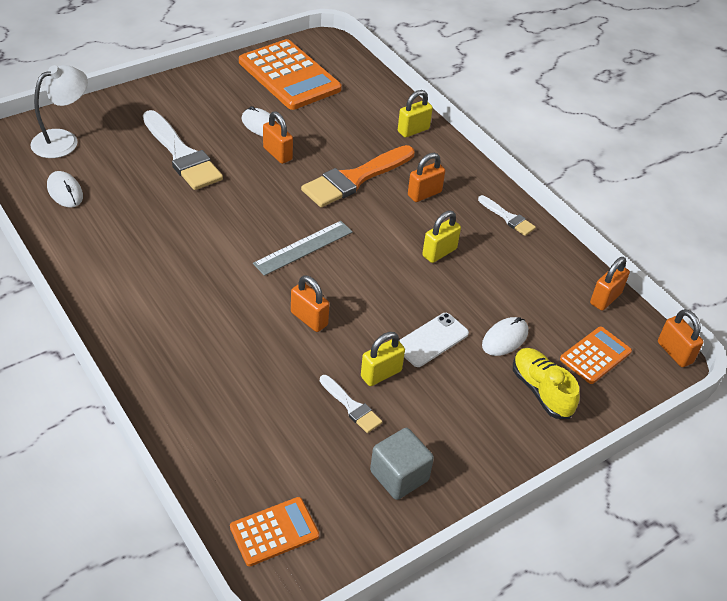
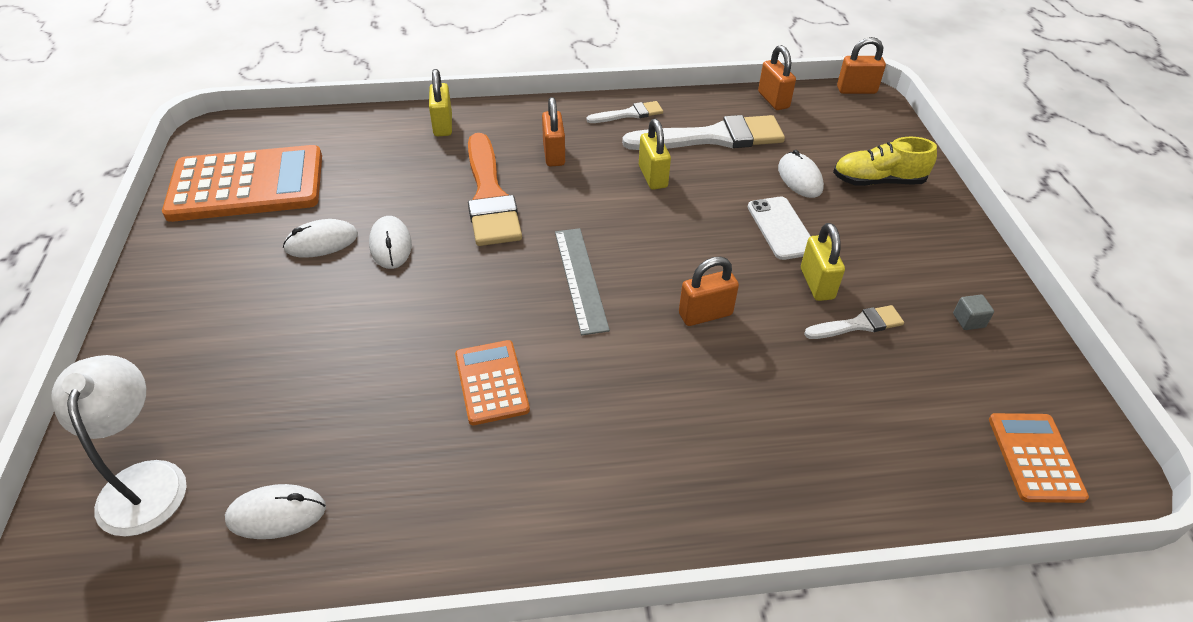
camera: 60 degrees left, 0 degrees up
white brush [143,110,223,190] -> white brush moved to [622,115,785,150]
orange padlock [263,111,293,164] -> white mouse [369,216,412,269]
grey cube [370,428,434,500] -> grey cube [953,295,994,330], size x0.48
orange calculator [560,327,632,384] -> orange calculator moved to [455,340,530,425]

